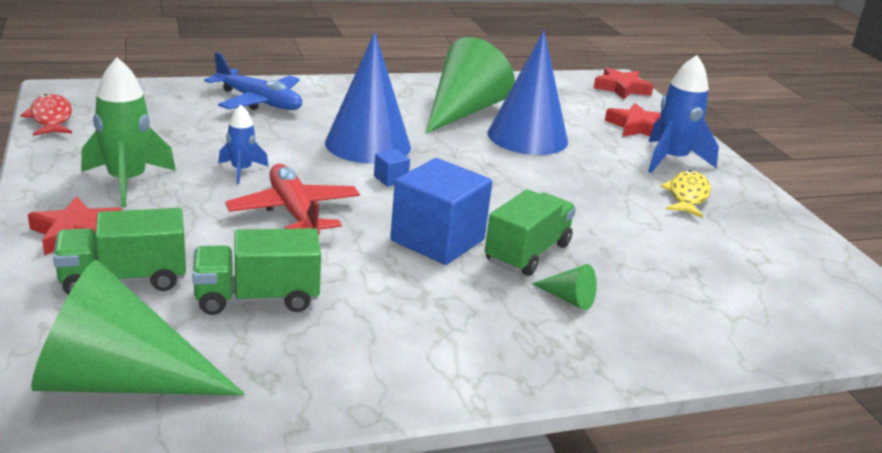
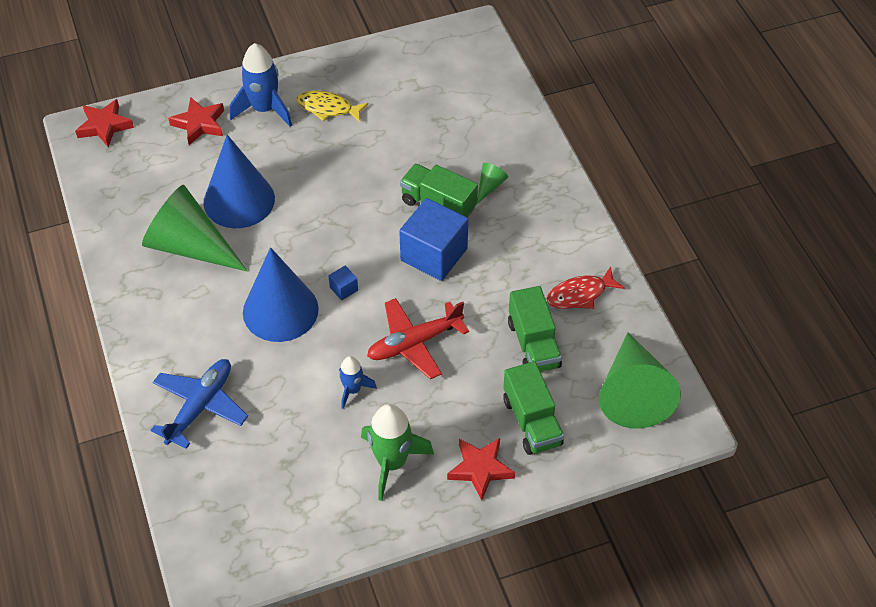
camera: 90 degrees left, 25 degrees up
red fish [20,94,72,136] -> red fish moved to [547,267,625,309]

